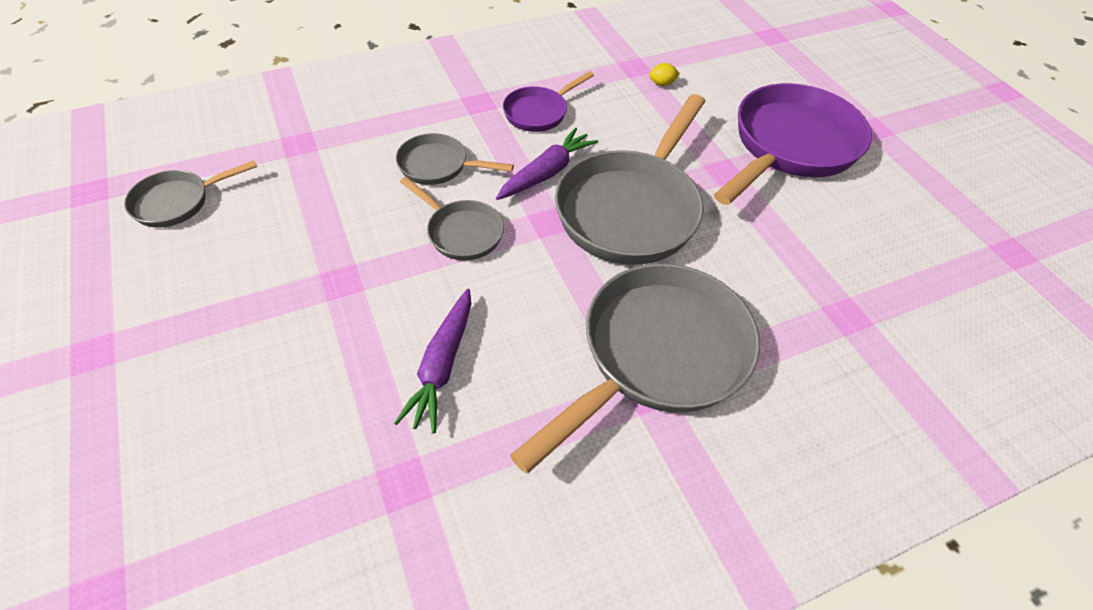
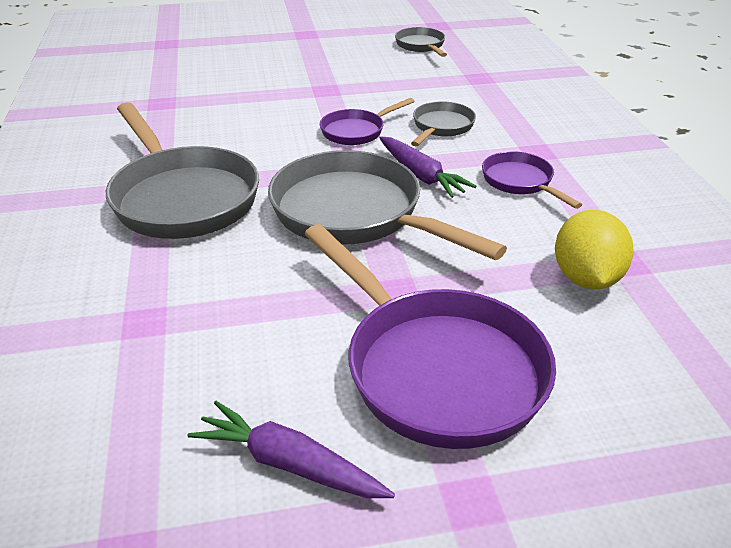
camera: 105 degrees right, 15 degrees down
purple carrot [394,288,471,433] -> purple carrot moved to [188,401,395,498]
grey pan [400,177,504,260] -> purple pan [320,98,415,145]
yellow lemon [649,63,680,86] -> yellow lemon [555,210,634,289], size x2.35

